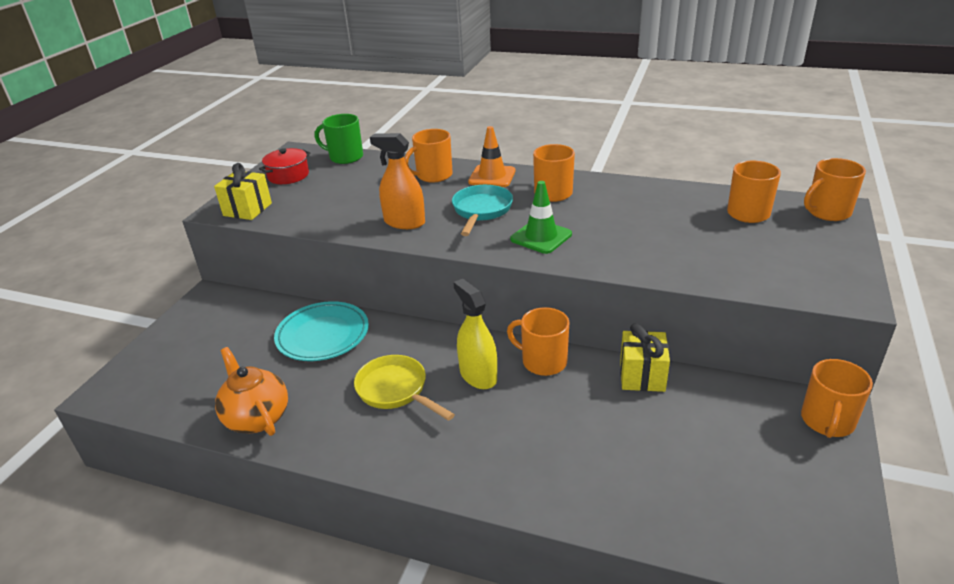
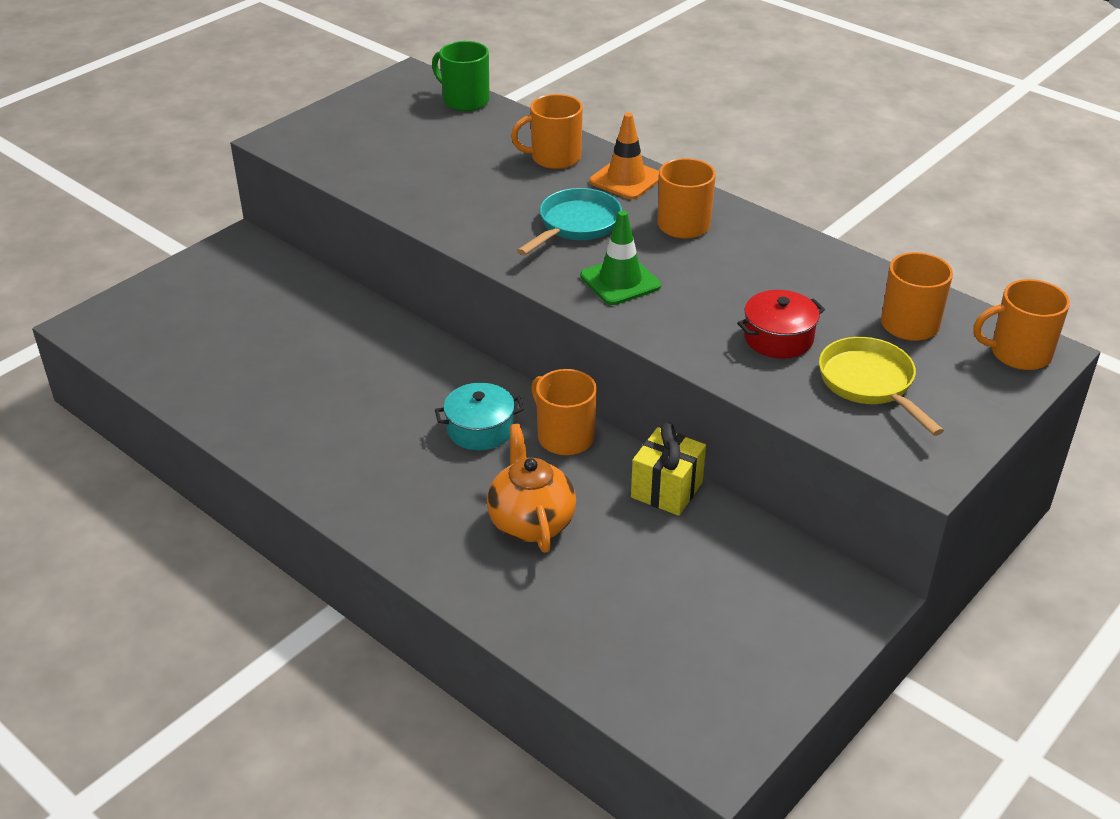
camera: 20 degrees right, 5 degrees up
yellow gift [214,163,272,220] -> none
orange teapot [215,347,288,436] -> orange teapot moved to [487,424,576,553]
red pot [259,148,310,184] -> red pot moved to [737,290,825,358]
turquoise plate [274,301,369,361] -> none
yellow pan [354,355,455,421] -> yellow pan moved to [819,337,944,436]
orange spray bottle [370,133,425,229] -> none
yellow spray bottle [453,279,497,389] -> turquoise pot [435,383,524,451]
orange mug [801,359,873,438] -> none

